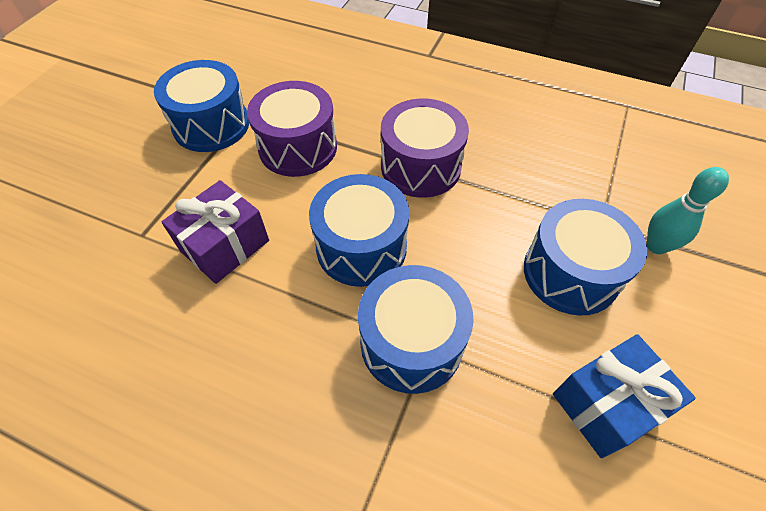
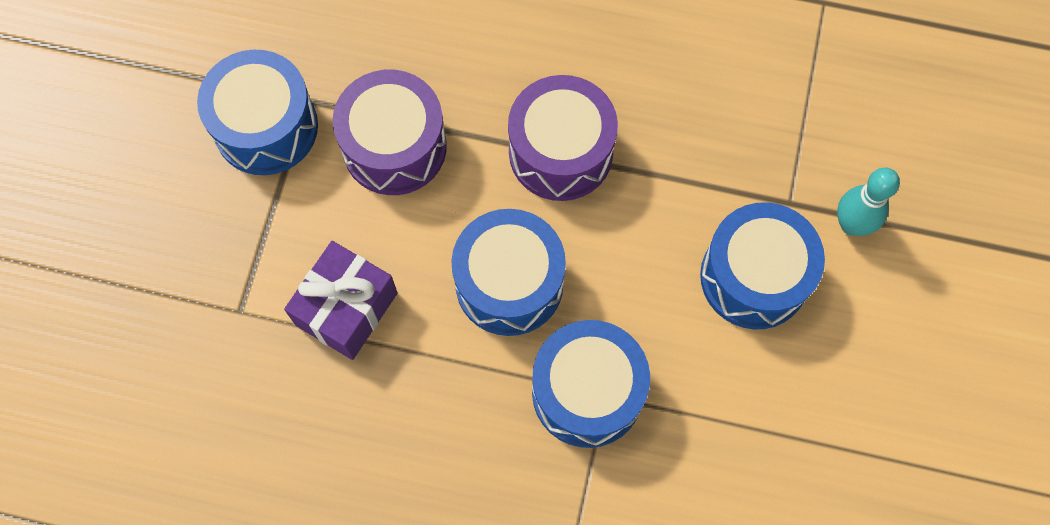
camera: 10 degrees left, 15 degrees up
blue gift [553,334,696,458] -> none

